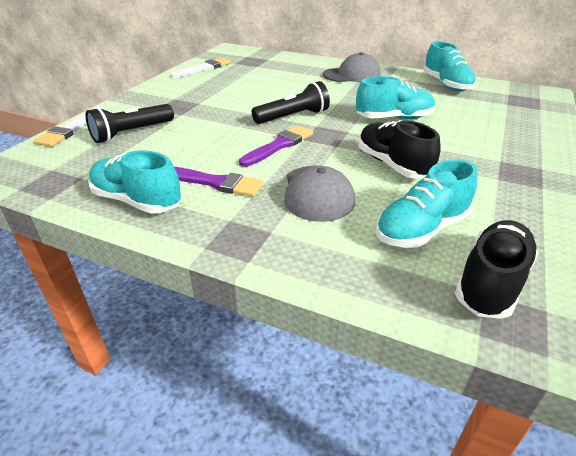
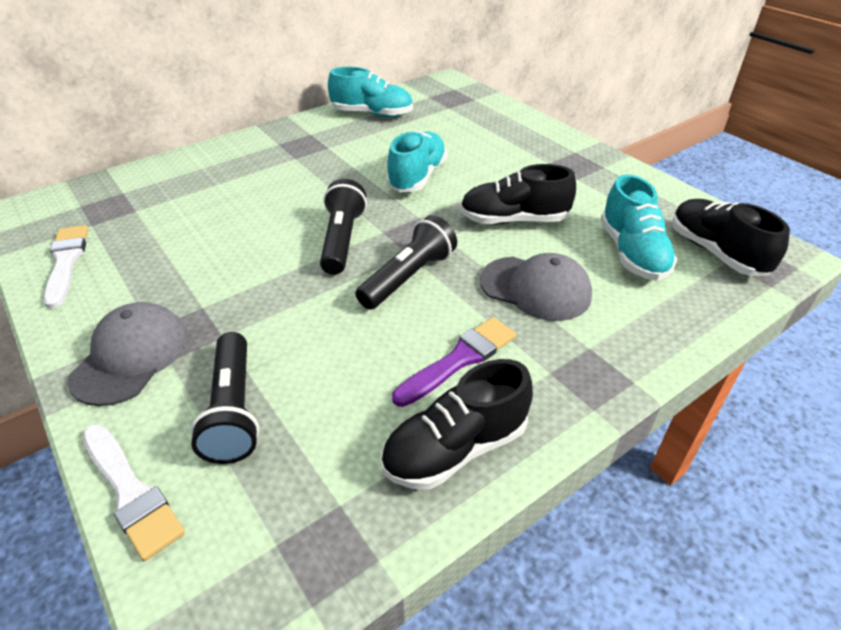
camera: 60 degrees left, 5 degrees up
turquoise shoe [88,150,181,214] -> black shoe [381,359,533,490]
purple brush [239,125,313,167] -> black flashlight [355,215,457,309]
grey cap [323,52,381,82] -> grey cap moved to [67,302,188,406]

